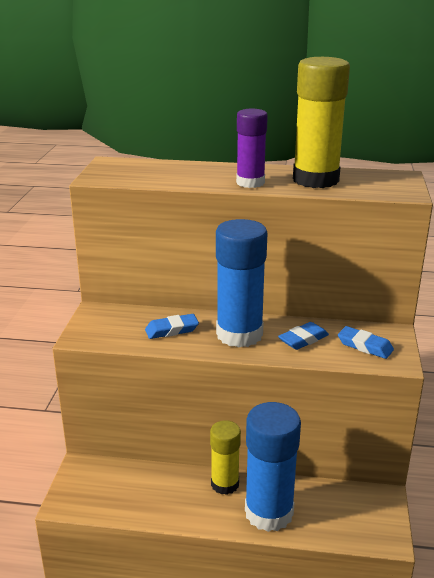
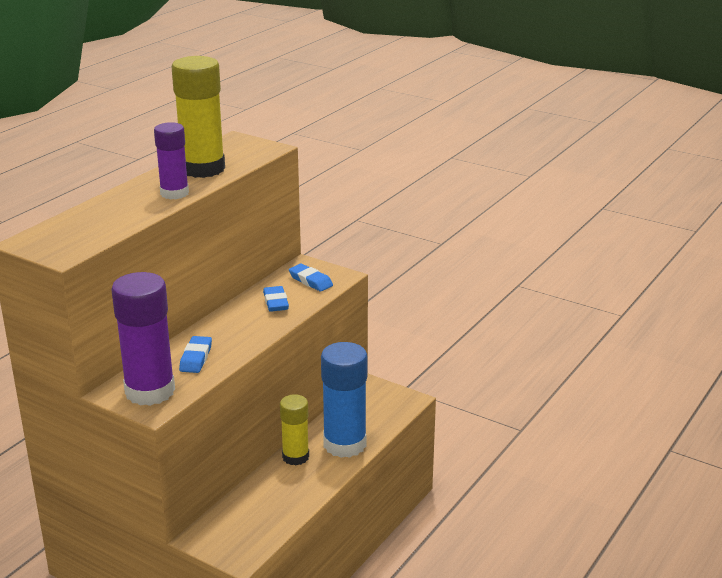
camera: 65 degrees left, 0 degrees up
blue glue stick [216,219,268,348] -> none
blue eraser [338,326,394,359] -> blue eraser turned 75 degrees clockwise [289,264,333,291]
none -> purple glue stick [111,272,175,406]

